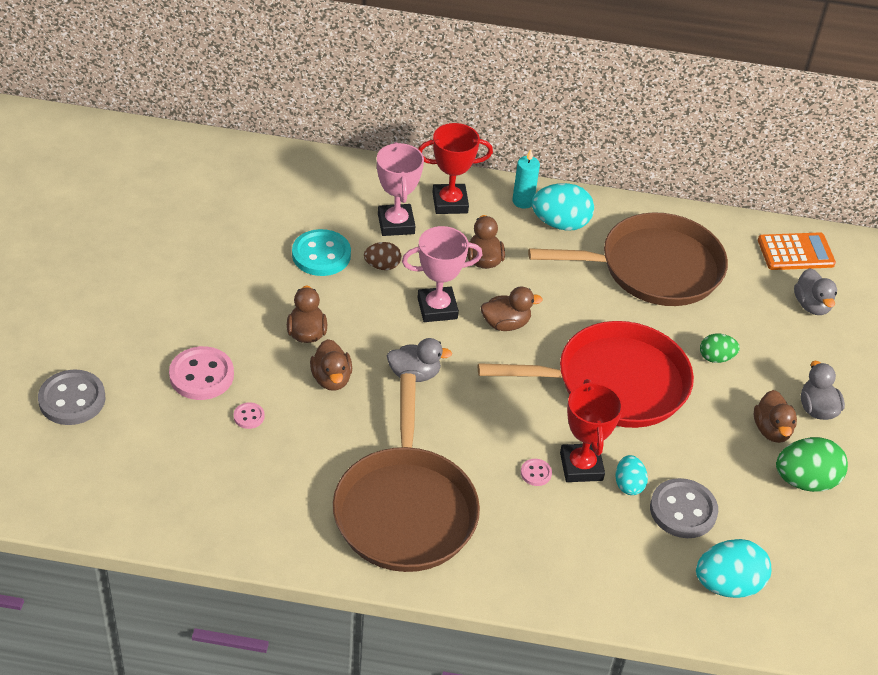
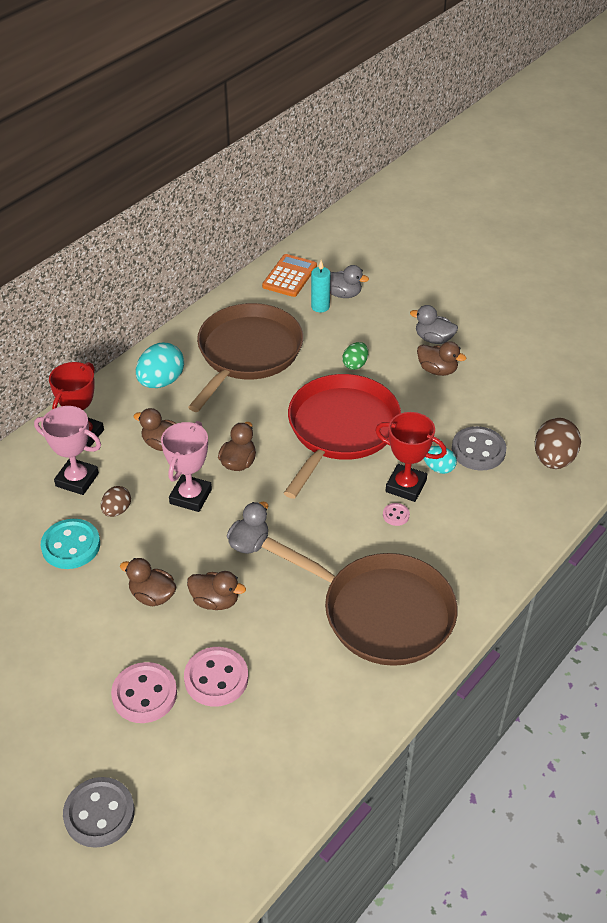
camera: 55 degrees left, 0 degrees up
pink button [234,402,265,429] -> pink button [184,647,248,707], size x2.12
turquoise candle [512,149,540,209] -> turquoise candle moved to [311,260,331,312]
turquoise egg [696,539,772,598] -> brown egg [535,418,581,469]
green egg [776,437,848,492] -> none

